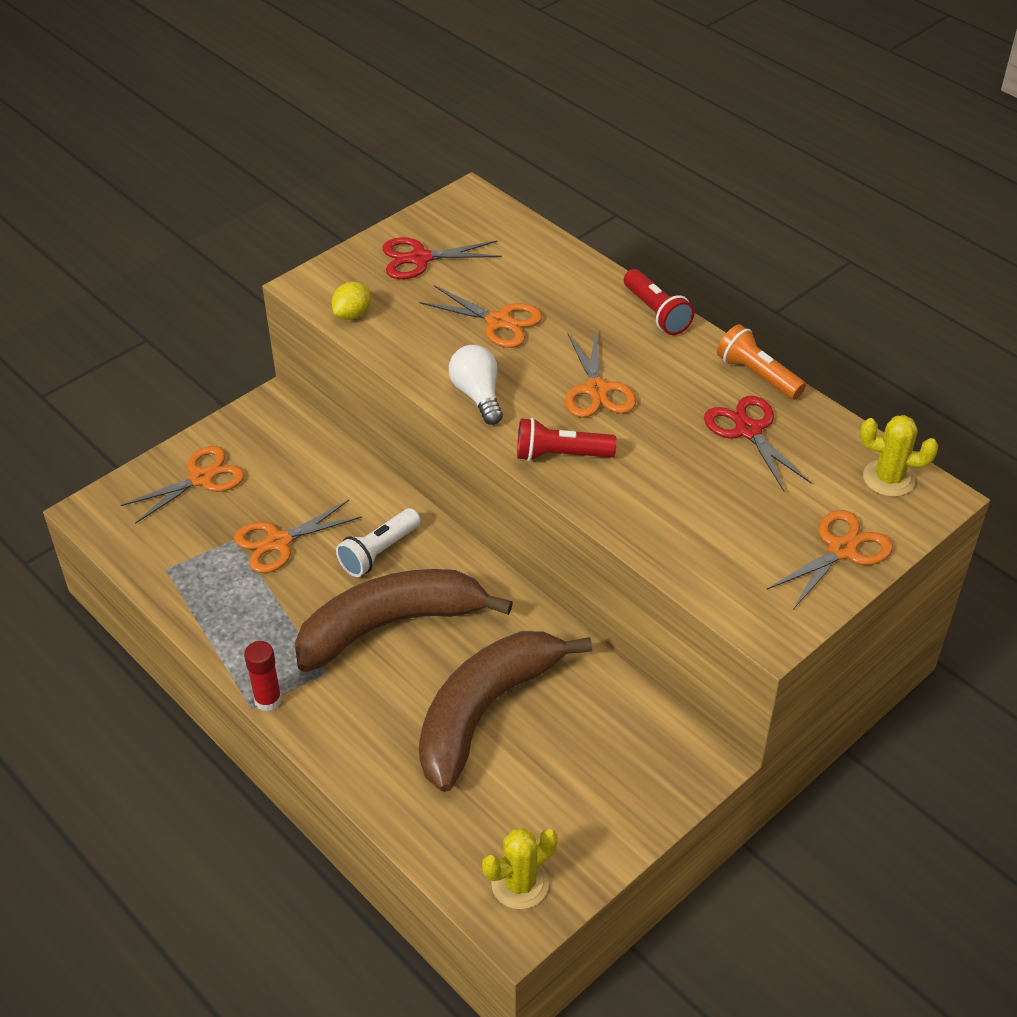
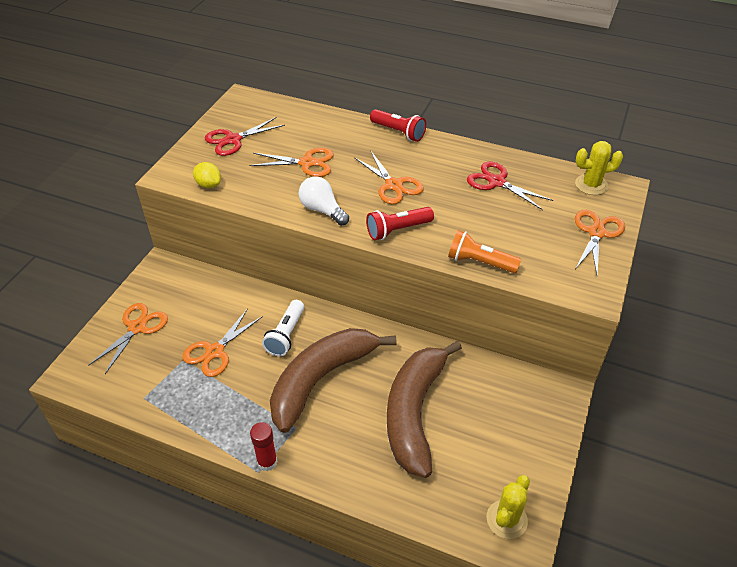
camera: 25 degrees left, 0 degrees up
yellow lemon [332,282,371,320] -> yellow lemon turned 60 degrees counterclockwise [193,162,221,188]
orange flashlight [717,324,806,400] -> orange flashlight moved to [448,230,522,273]

